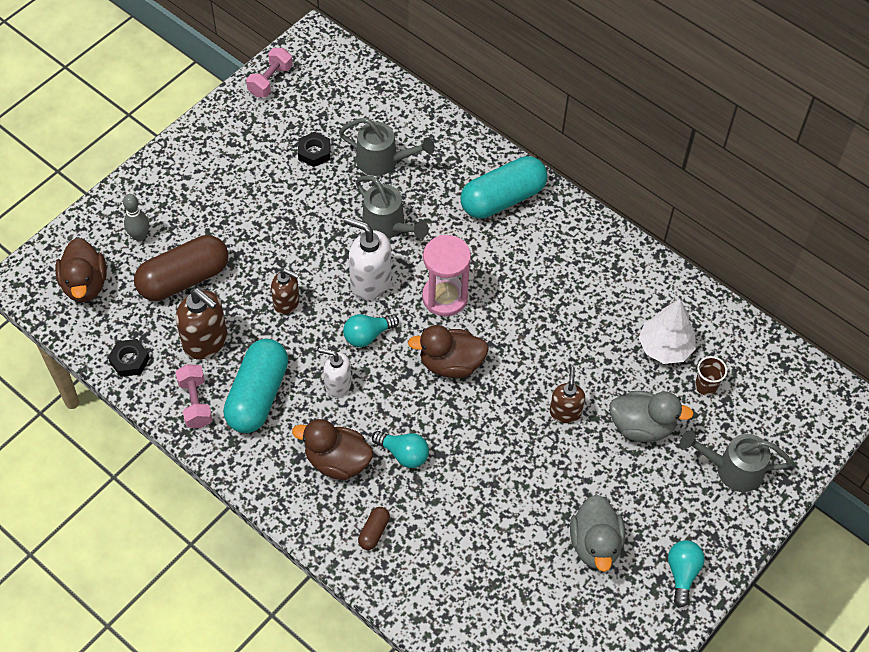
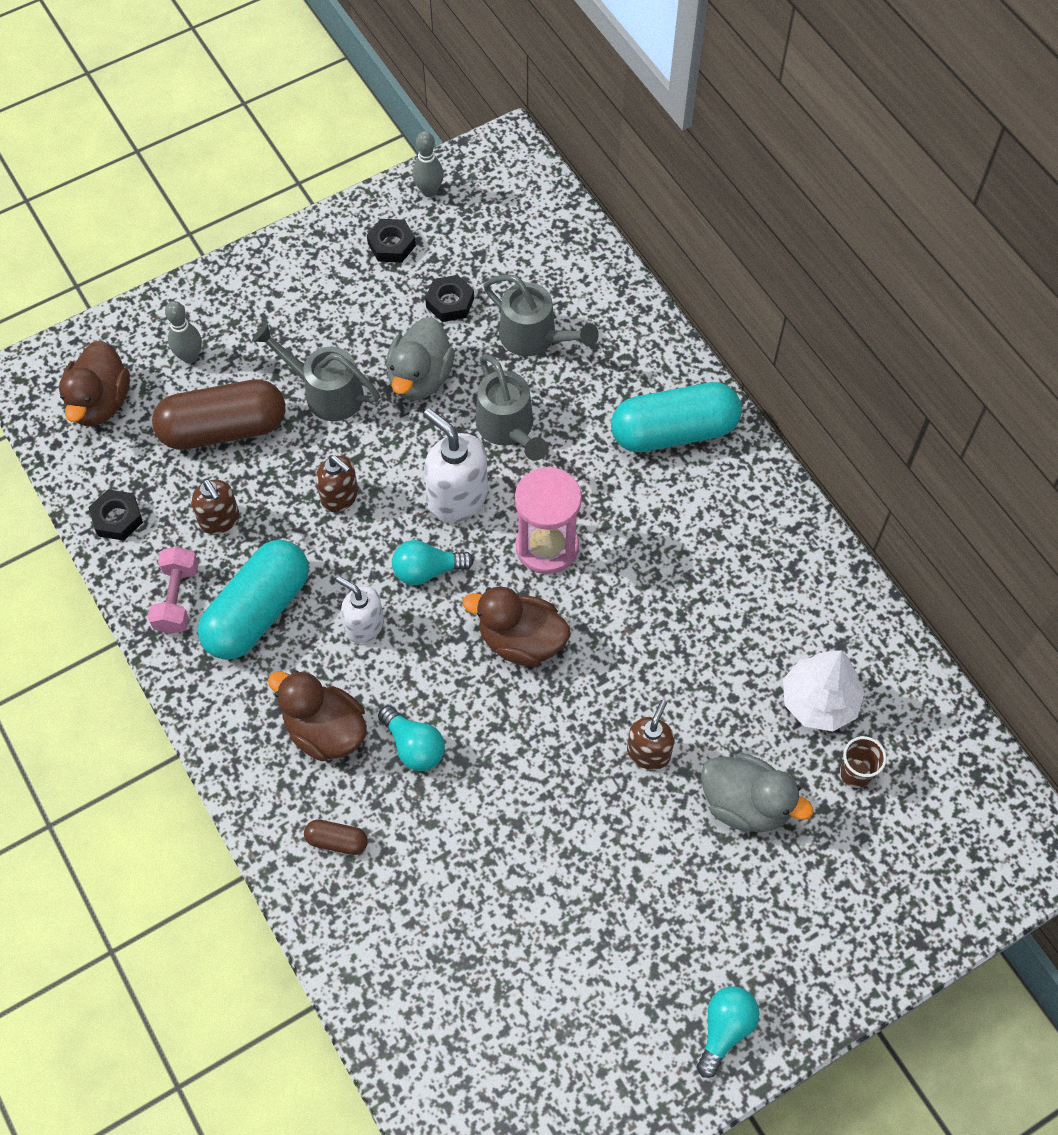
camera: 20 degrees right, 5 degrees up
brown soap dispenser [176,288,227,359] -> brown soap dispenser [191,479,239,535], size x0.63
pink dumbbell [246,48,293,97] -> grey bowling pin [412,131,444,197]
brown capsule [358,507,390,550] -> brown capsule turned 60 degrees clockwise [304,819,368,855]
grey duck [570,495,625,572] -> grey duck moved to [386,317,455,400]
grey watering can [680,431,792,492] -> grey watering can moved to [252,323,380,421]
none -> black nut [367,219,416,262]

